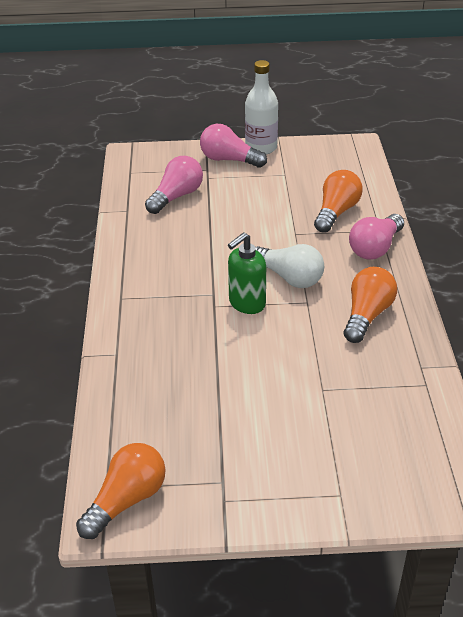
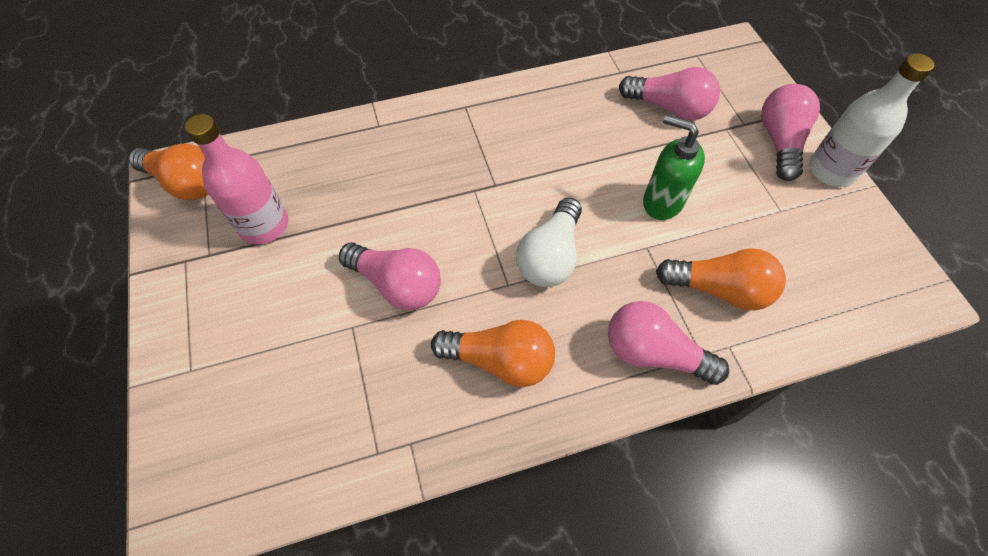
camera: 75 degrees right, 20 degrees up
green soap dispenser [228,232,266,314] -> green soap dispenser moved to [643,115,705,220]
none -> pink bottle [185,114,288,245]
none -> pink light bulb [339,242,441,310]

